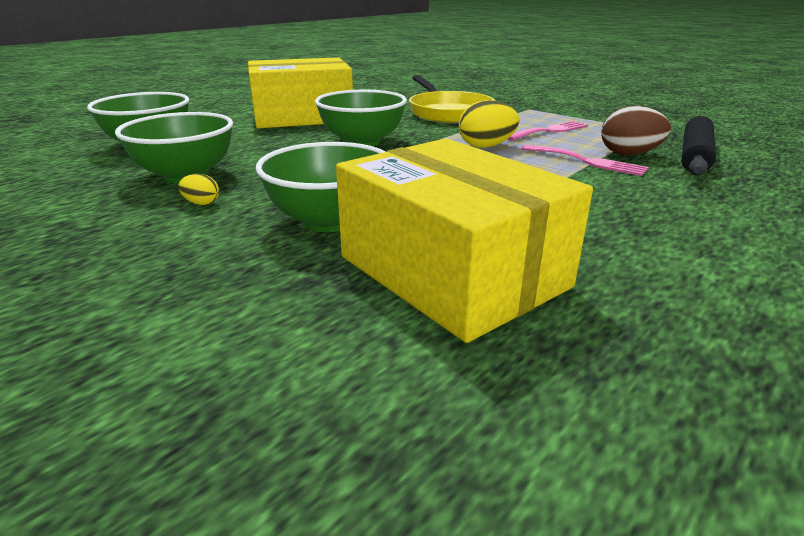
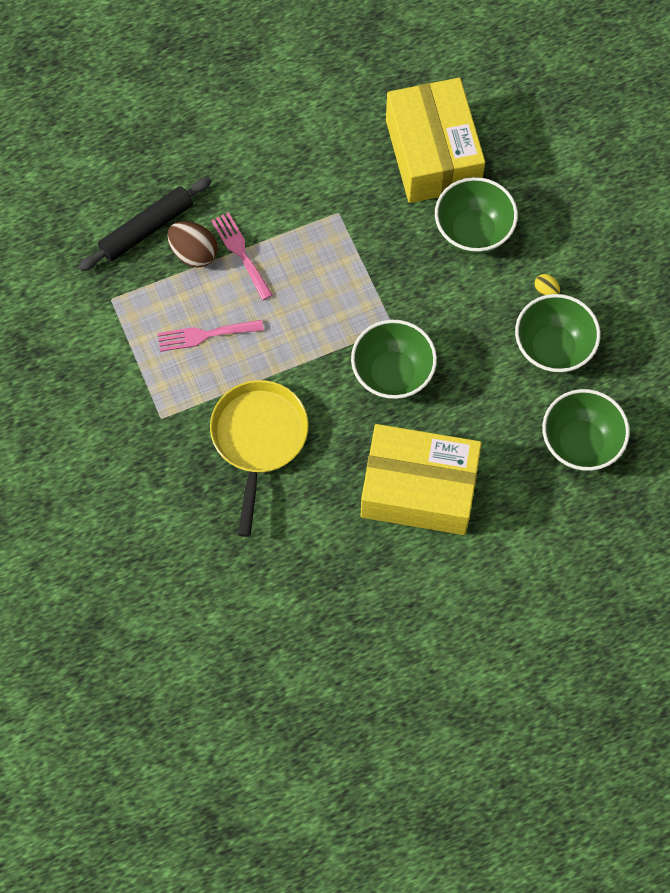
camera: 155 degrees left, 40 degrees up
yellow egg [459,100,519,148] -> none

